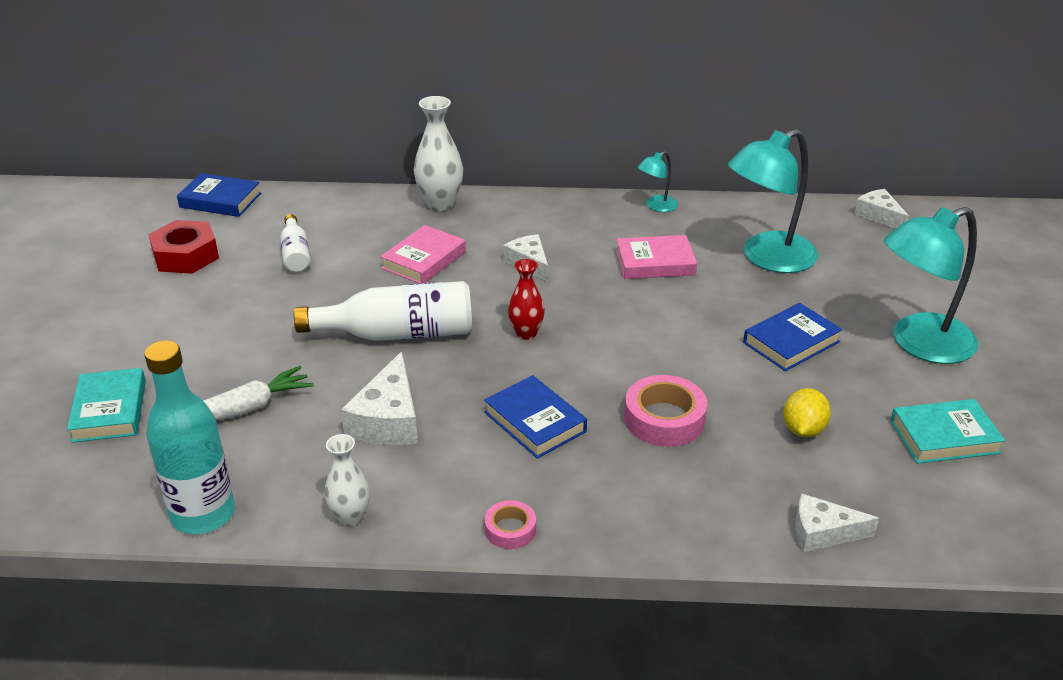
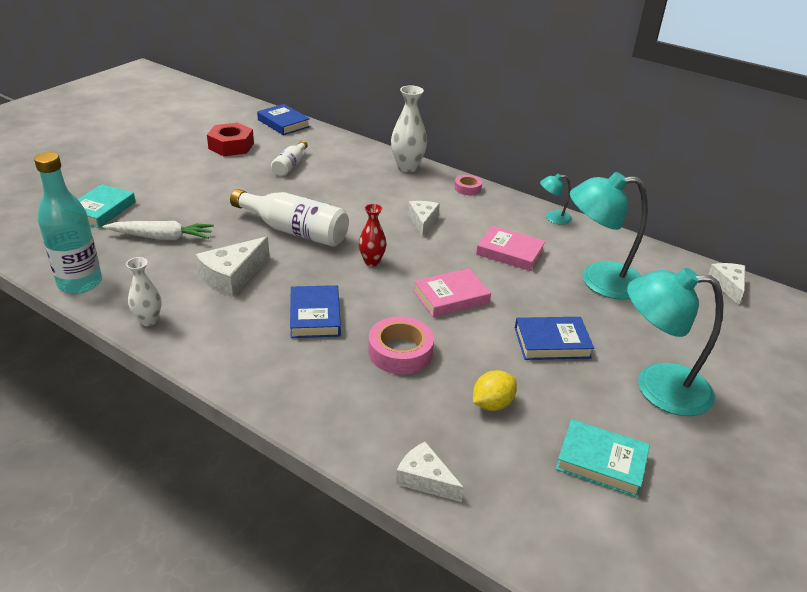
camera: 30 degrees right, 0 degrees up
pink book [380,225,466,284] -> pink book moved to [414,268,491,317]
pink tape [485,500,536,549] -> pink tape moved to [454,175,482,195]

